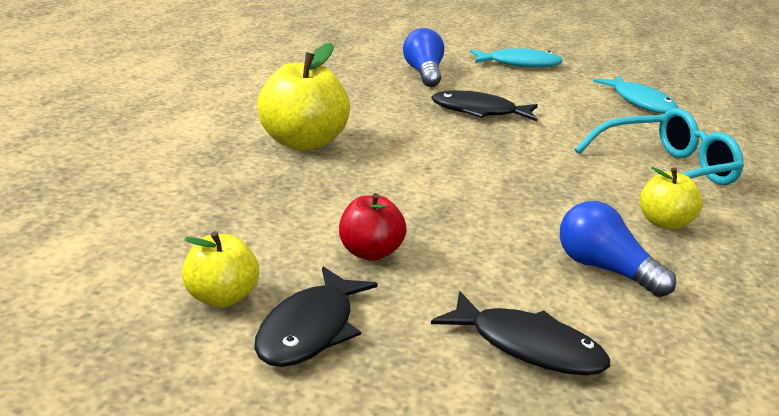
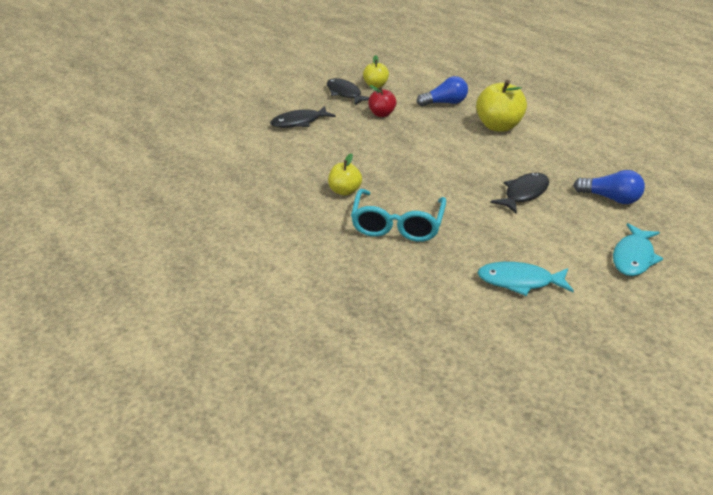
camera: 125 degrees right, 10 degrees up
blue light bulb [560,201,676,297] -> blue light bulb moved to [417,76,468,106]

